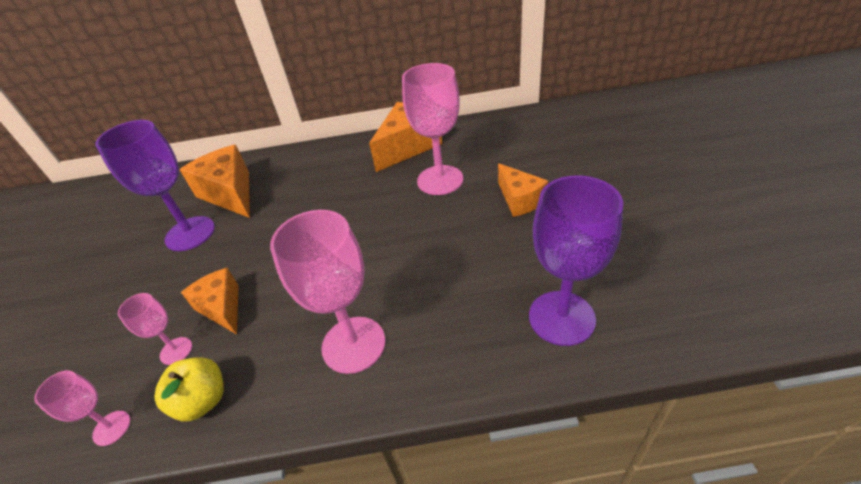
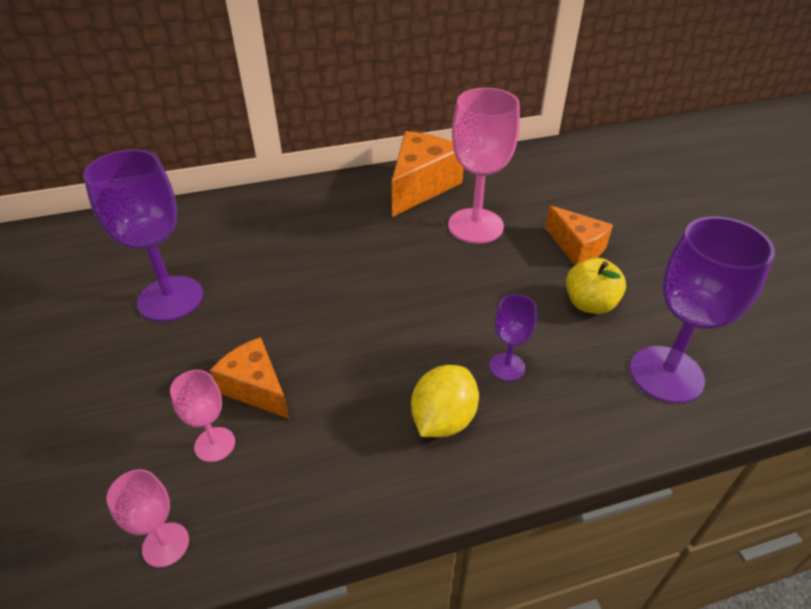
camera: 15 degrees left, 0 degrees up
yellow apple [154,357,224,421] -> yellow apple moved to [566,258,626,314]
orange cheese [180,145,250,218] -> none
pink goblet [270,210,385,374] -> yellow lemon [411,365,479,437]
none -> purple goblet [489,294,537,381]

